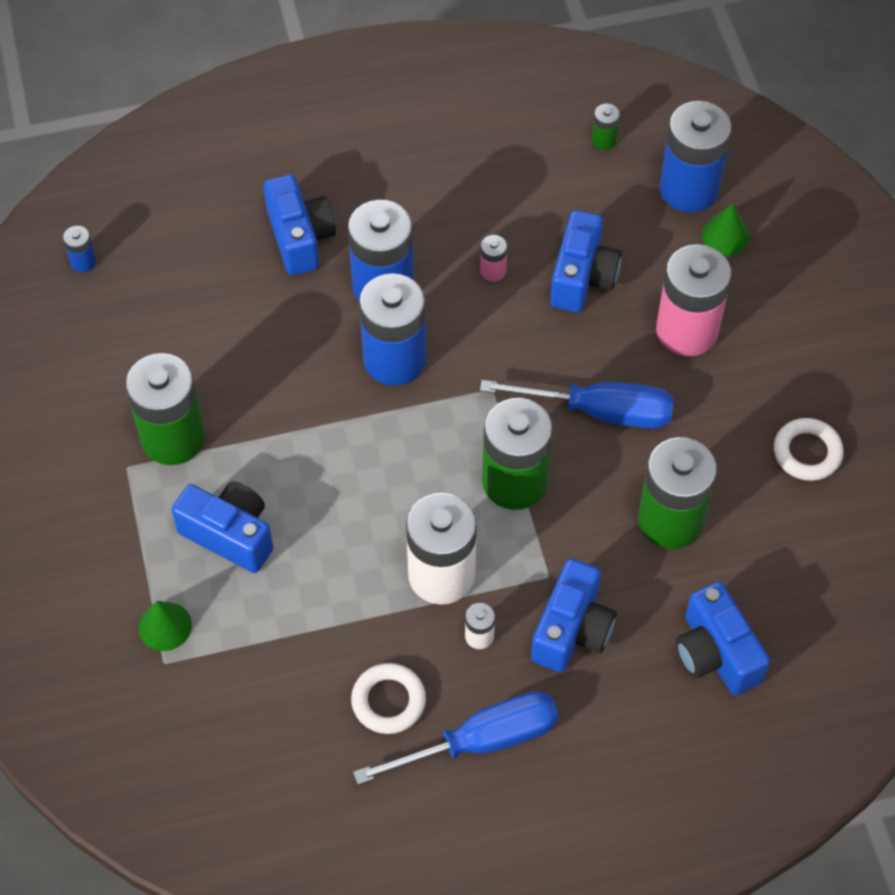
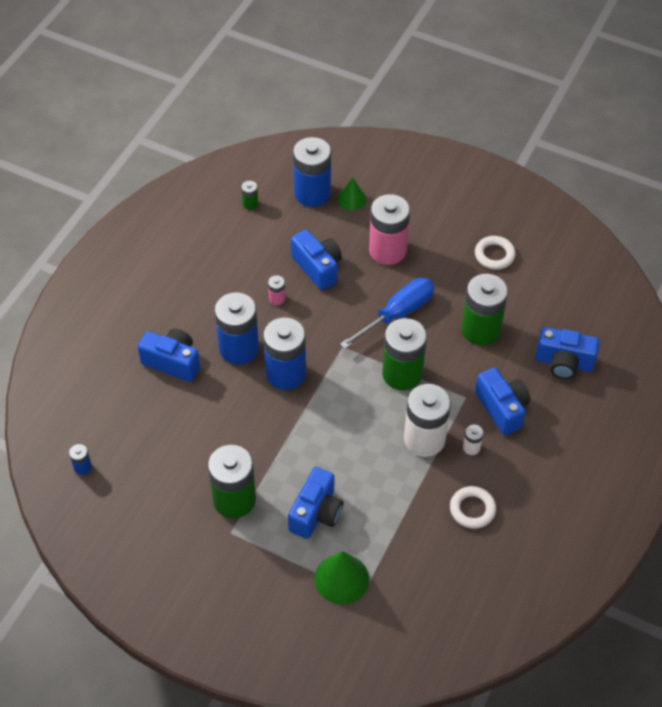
camera: 50 degrees left, 5 degrees down
green cone [138,601,192,651] -> green cone [314,551,369,604], size x1.56
blue camera [171,481,273,573] -> blue camera turned 135 degrees clockwise [288,467,344,539]
blue screwdriver [353,691,558,785] -> none

